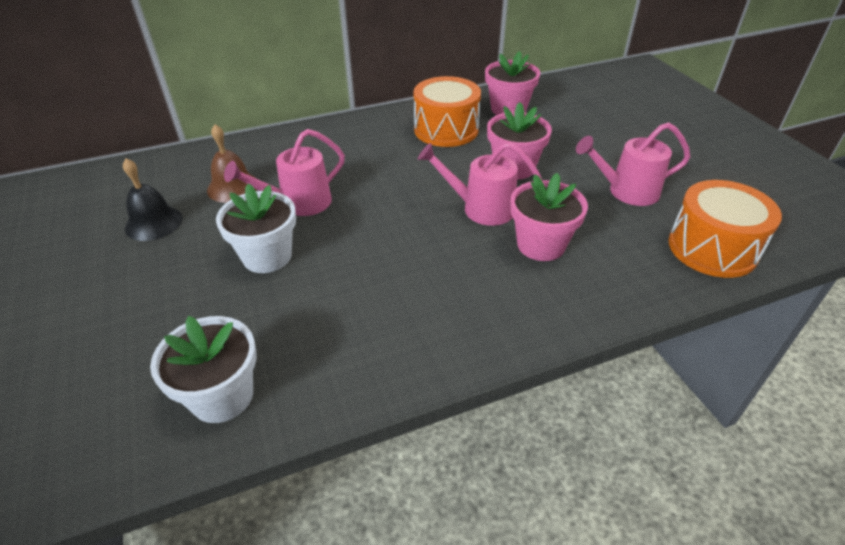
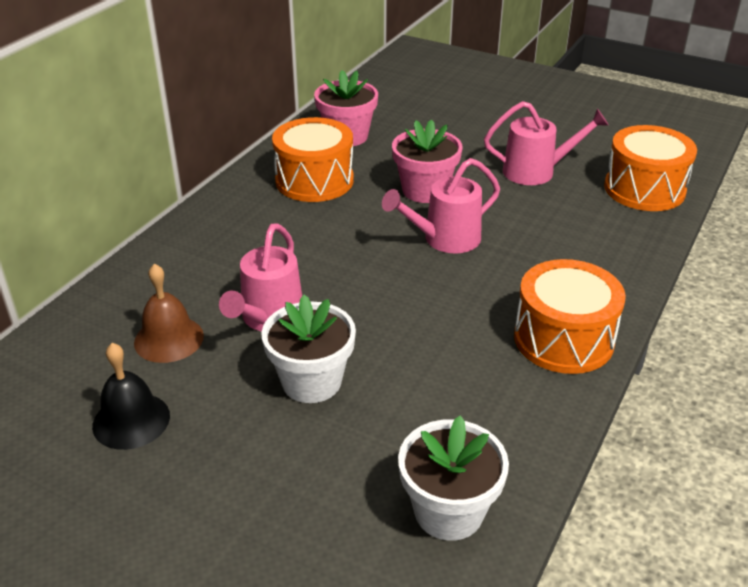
camera: 40 degrees left, 5 degrees down
pink flower pot [510,173,588,261] -> none
pink watering can [576,122,690,206] -> pink watering can turned 135 degrees counterclockwise [484,101,609,185]
none -> orange drum [514,259,626,374]

